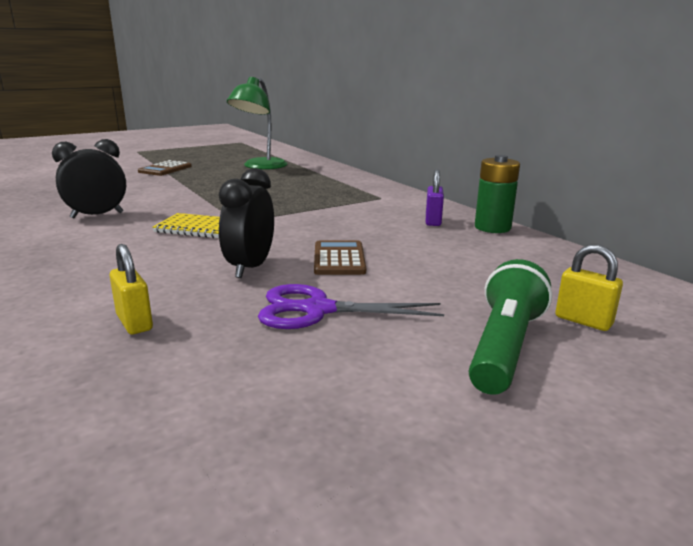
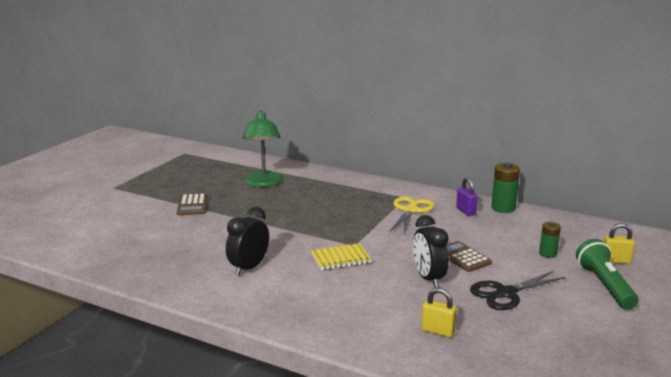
camera: 30 degrees left, 0 degrees up
purple scissors [258,284,444,329] -> black scissors [470,271,566,310]
none -> yellow scissors [390,197,434,234]
none -> green battery [539,222,561,258]

